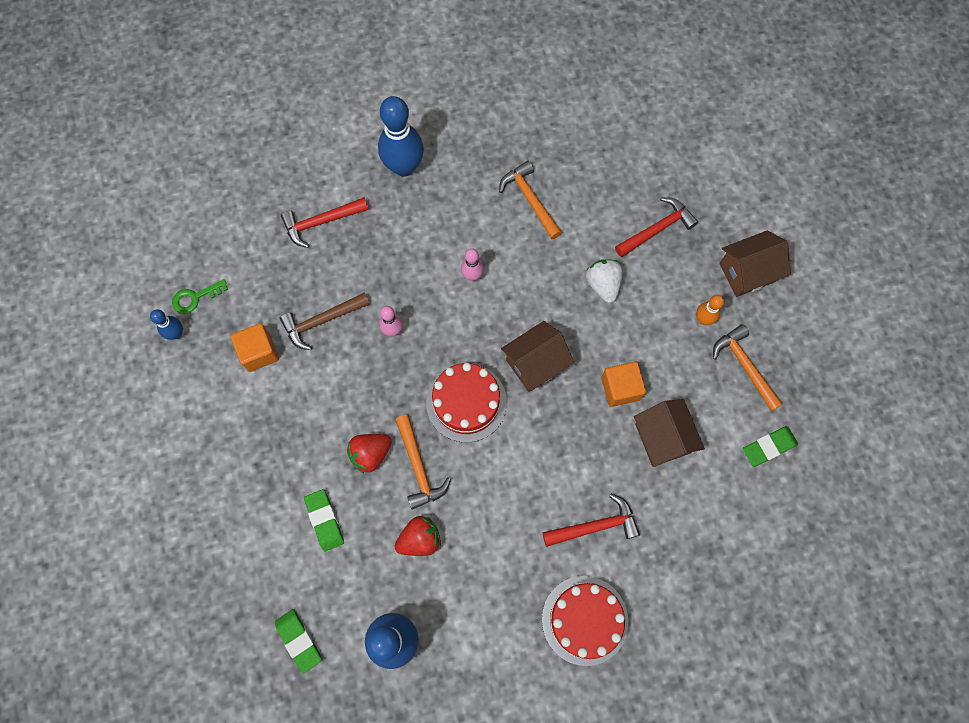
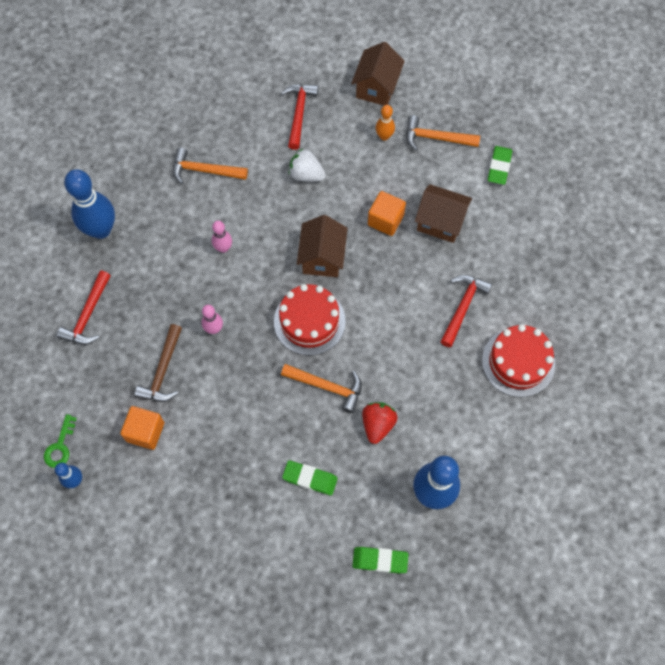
camera: 50 degrees left, 5 degrees down
red strawberry [347,434,392,474] -> none

